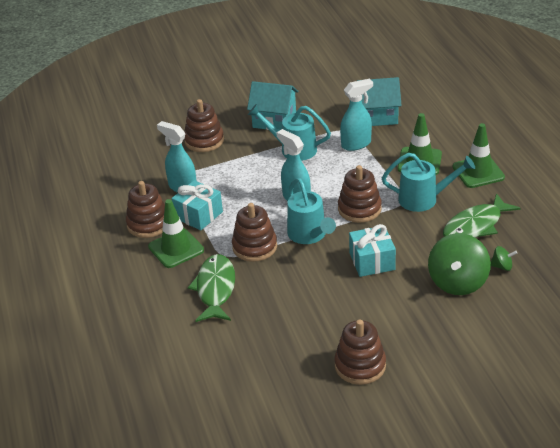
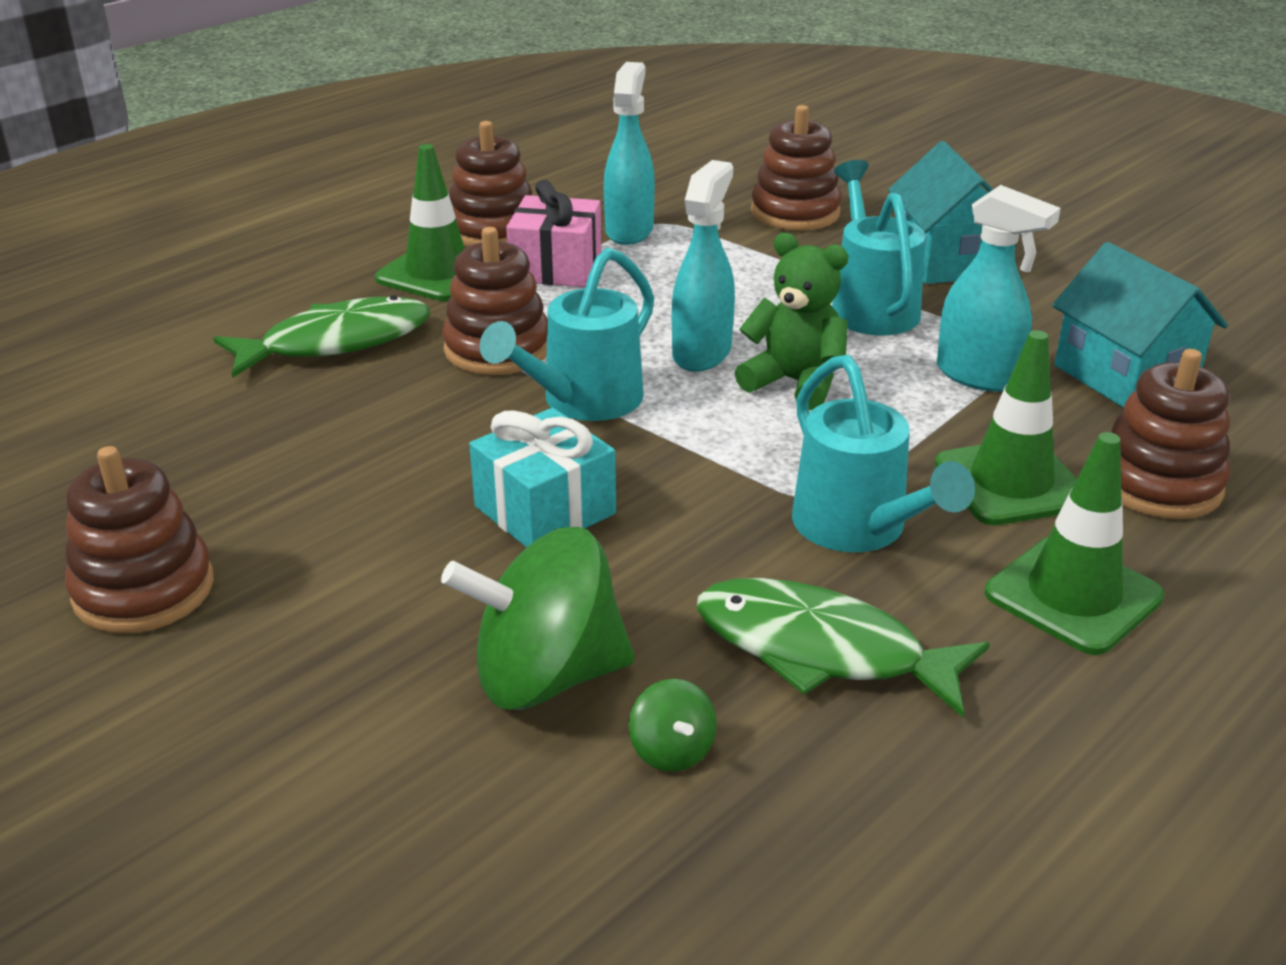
camera: 60 degrees right, 5 degrees down
turquoise gift [172,180,223,230] -> pink gift [506,180,601,287]
brown stacking toy [338,165,382,223] -> brown stacking toy moved to [1111,349,1230,519]
none -> green teddy bear [735,233,849,410]

